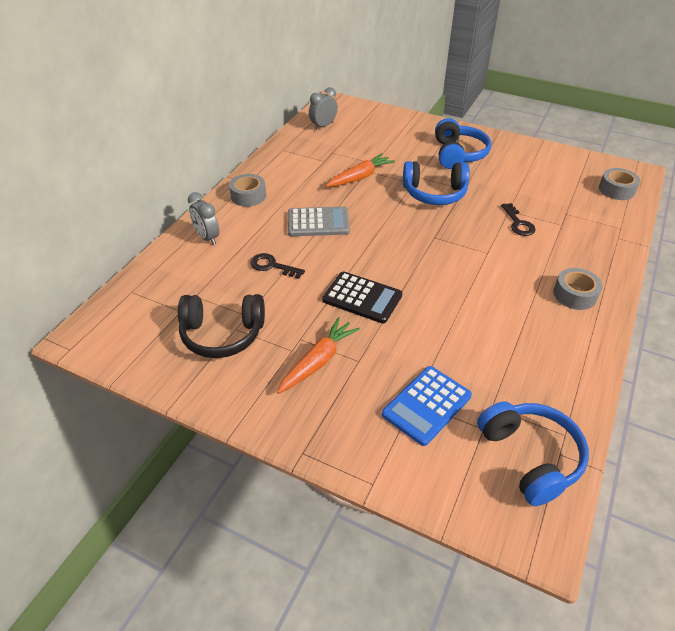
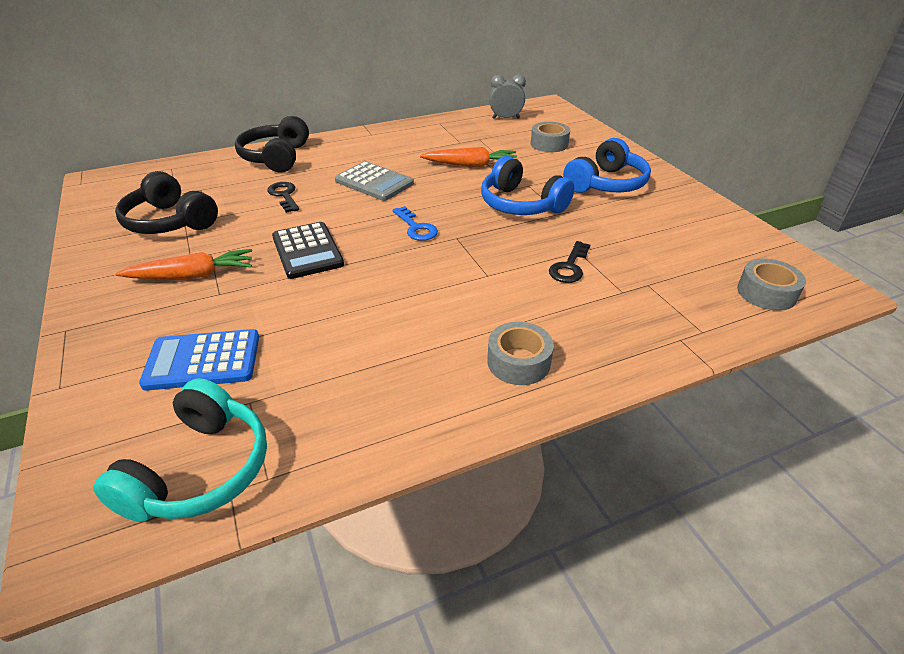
camera: 40 degrees right, 5 degrees down
grey clock [188,192,220,245] -> black headphones [235,116,309,173]
grey tape [229,174,266,207] -> grey tape moved to [531,122,570,152]
blue headphones [477,401,589,506] -> turquoise headphones [93,378,267,522]
none -> blue key [393,206,438,241]

